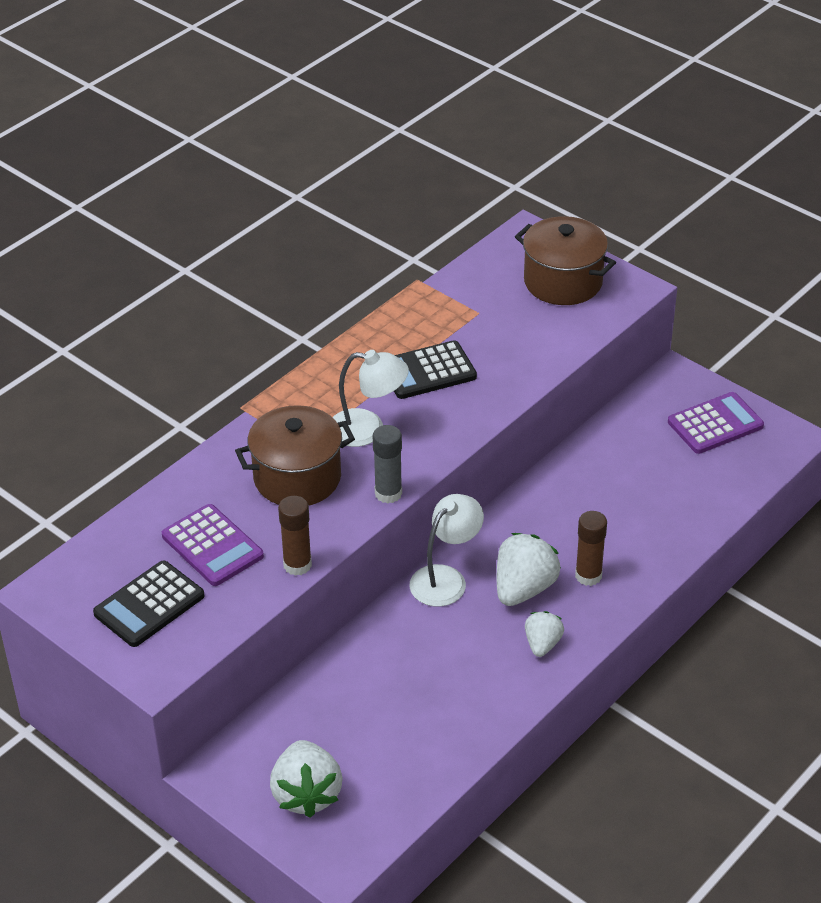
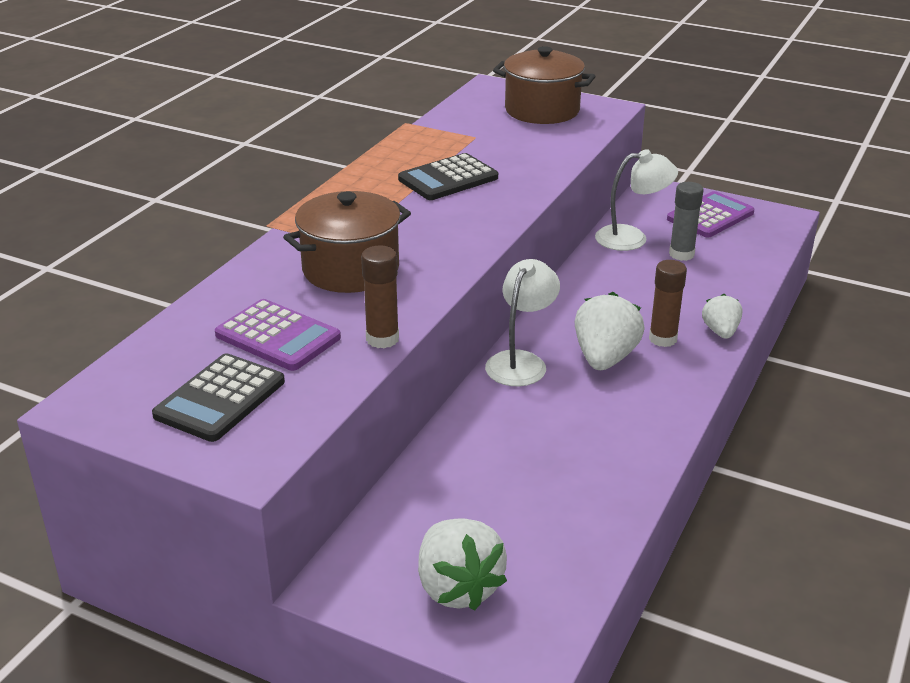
camera: 15 degrees left, 10 degrees down
white lamp [333,350,409,447] -> white lamp moved to [595,149,678,251]
grey glue stick [373,425,402,503] -> grey glue stick moved to [669,182,703,261]
white strawberry [525,611,564,657] -> white strawberry moved to [702,294,743,339]

